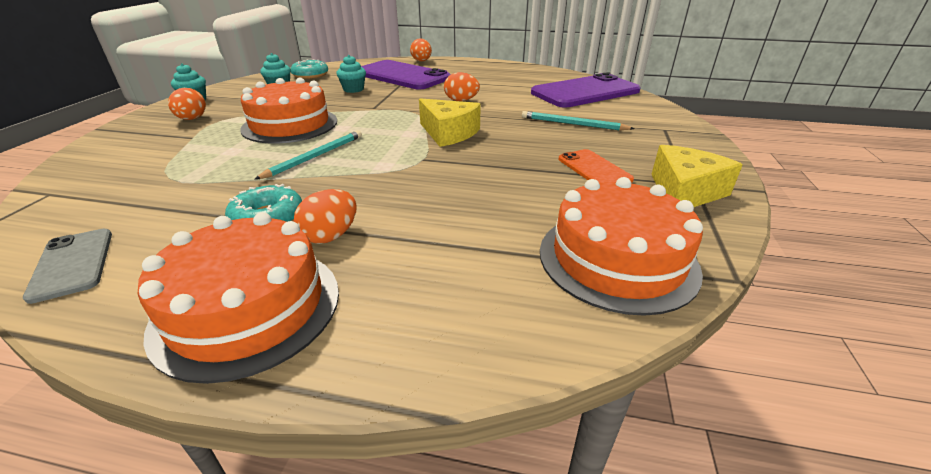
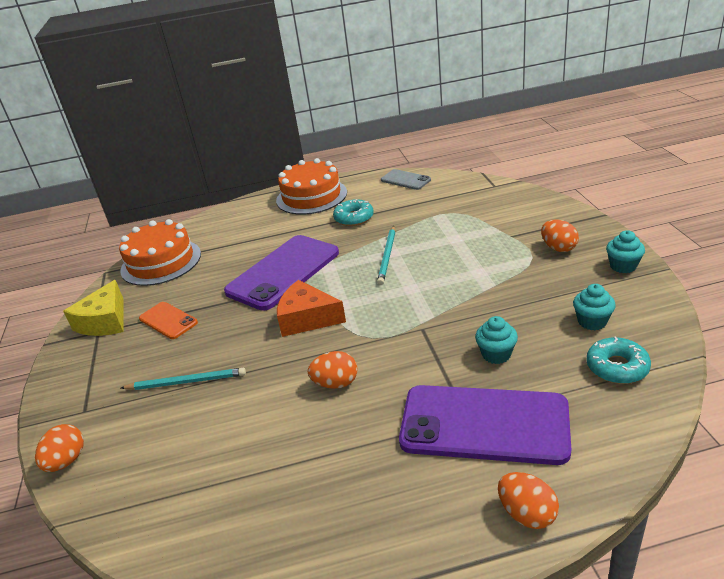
camera: 160 degrees right, 0 degrees up
orange cake [240,78,337,143] -> none
orange egg [294,189,357,244] -> orange egg moved to [35,424,84,472]
yellow cheese [419,98,481,147] -> orange cheese [277,280,346,337]
purple phone [531,73,641,108] -> purple phone moved to [224,235,339,311]

